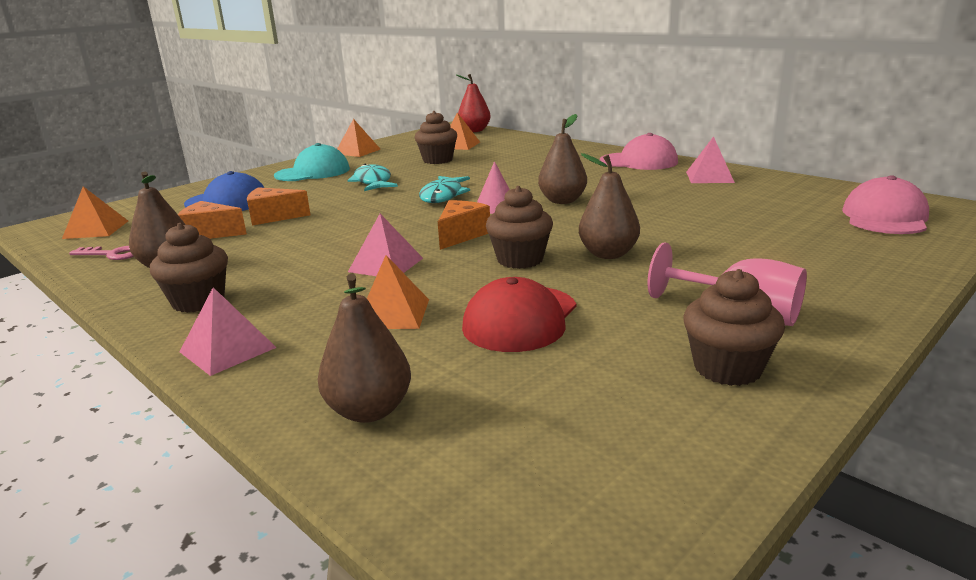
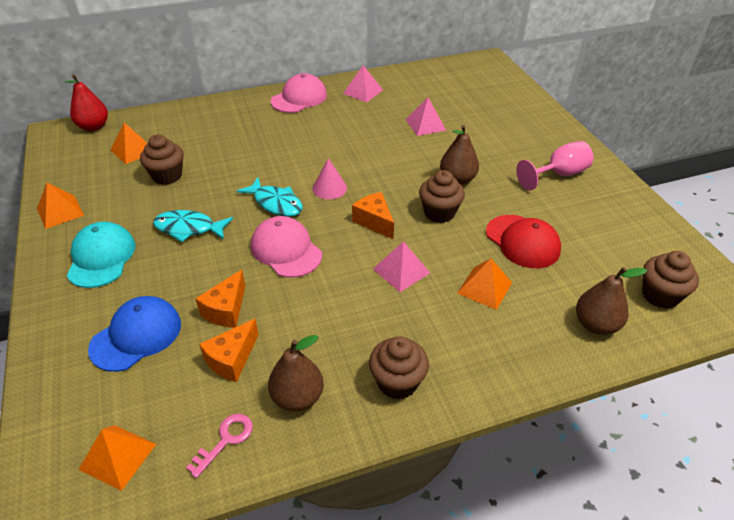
camera: 65 degrees left, 20 degrees up
pink pyramid [179,287,277,376] -> pink pyramid moved to [406,98,446,136]
brown pear [538,114,587,204] -> none
brown cupcake [684,269,785,386] -> brown cupcake moved to [642,251,699,309]
pink cap [842,175,929,234] -> pink cap moved to [251,216,322,278]

